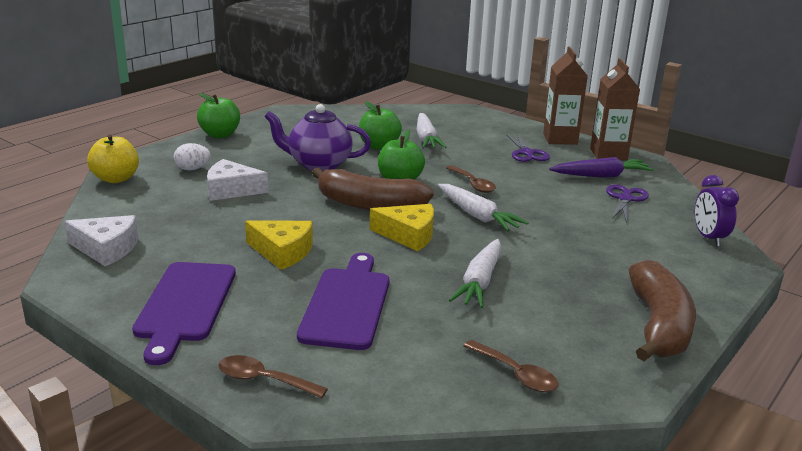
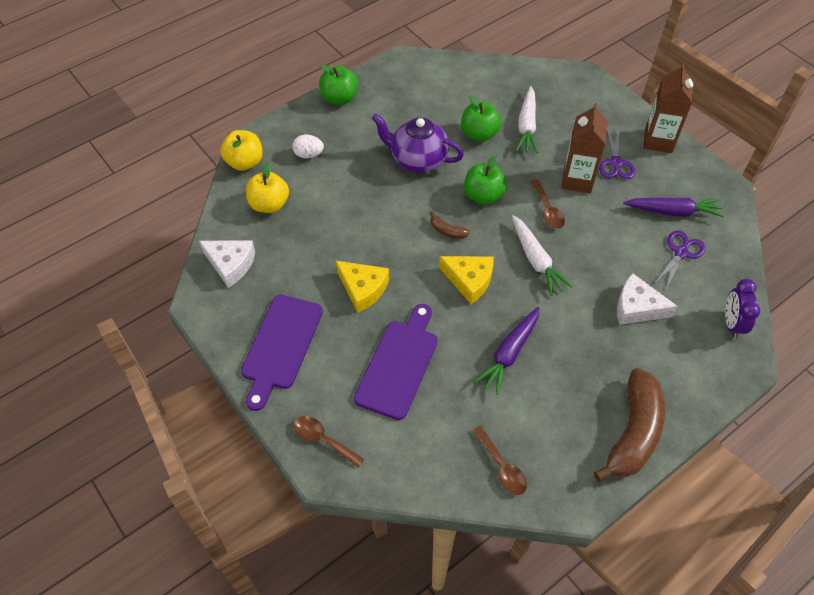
camera: 15 degrees right, 30 degrees up
white cheese [207,159,268,201] -> white cheese moved to [617,273,678,325]
brown banana [312,167,434,210] -> brown banana [430,211,470,239], size x0.42
white carrot [449,239,501,308] -> purple carrot [474,307,539,395]
brown carton [590,58,640,160] -> brown carton moved to [561,103,608,193]
none -> yellow apple [246,162,289,213]

